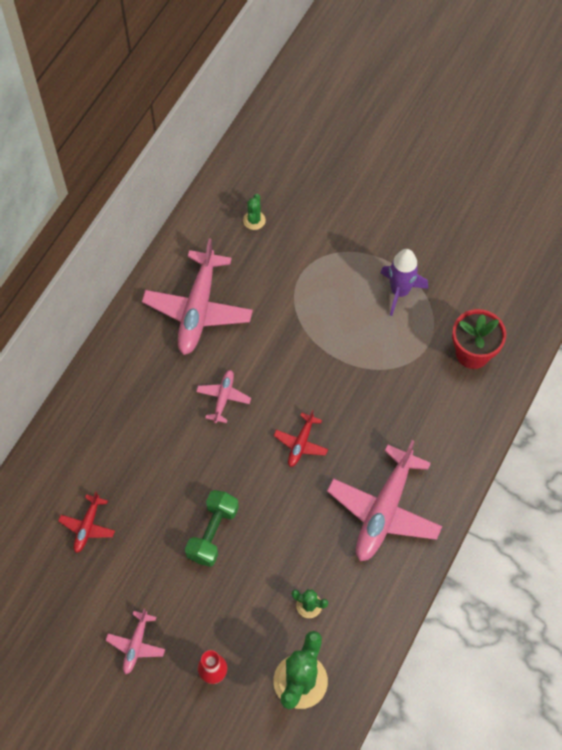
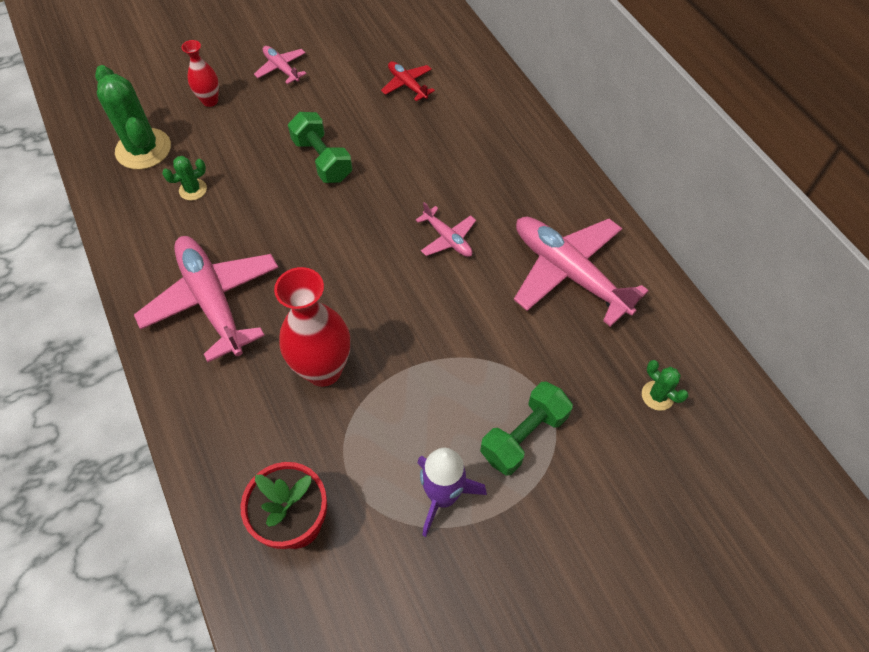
camera: 125 degrees right, 5 degrees down
red plane [274,410,328,467] -> none
none -> red vase [274,267,350,387]
none -> green dumbbell [480,382,573,476]

